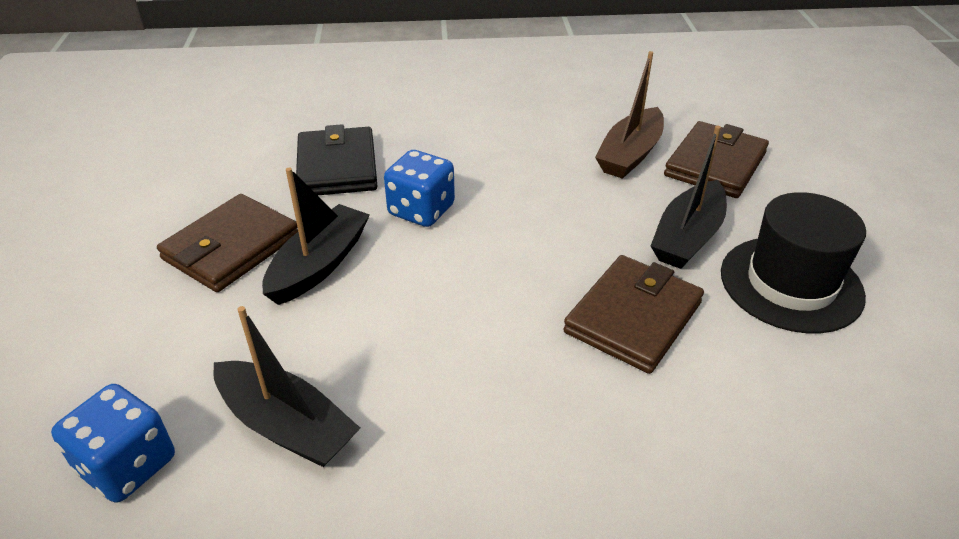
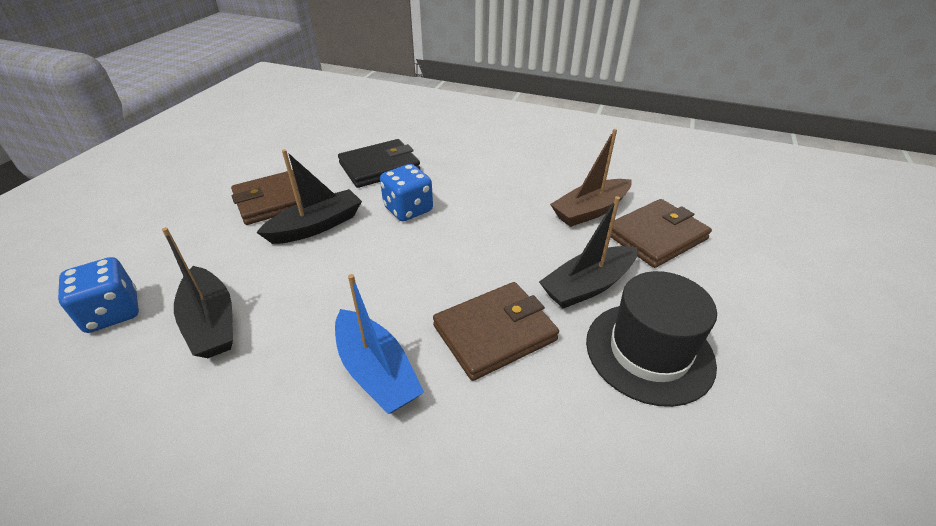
camera: 25 degrees right, 0 degrees up
black wallet [296,124,378,195] -> black wallet turned 45 degrees clockwise [338,139,420,188]
none -> blue boat [335,274,424,414]

